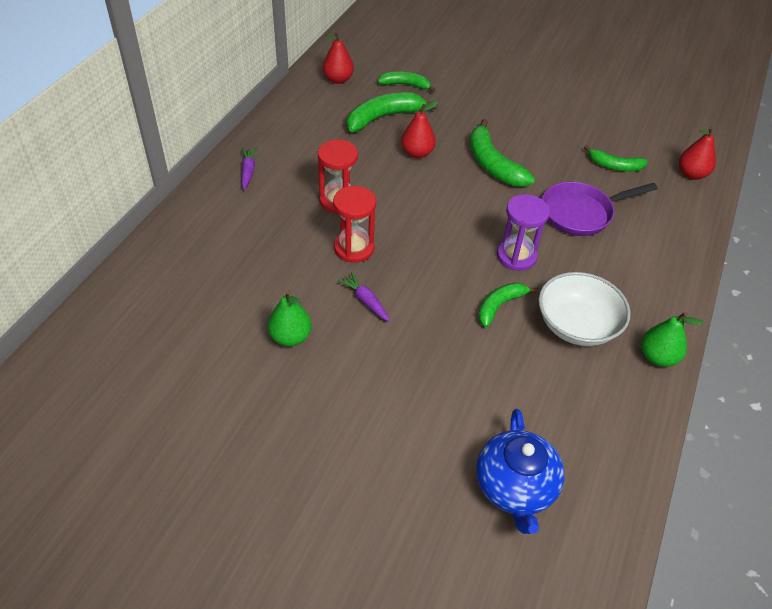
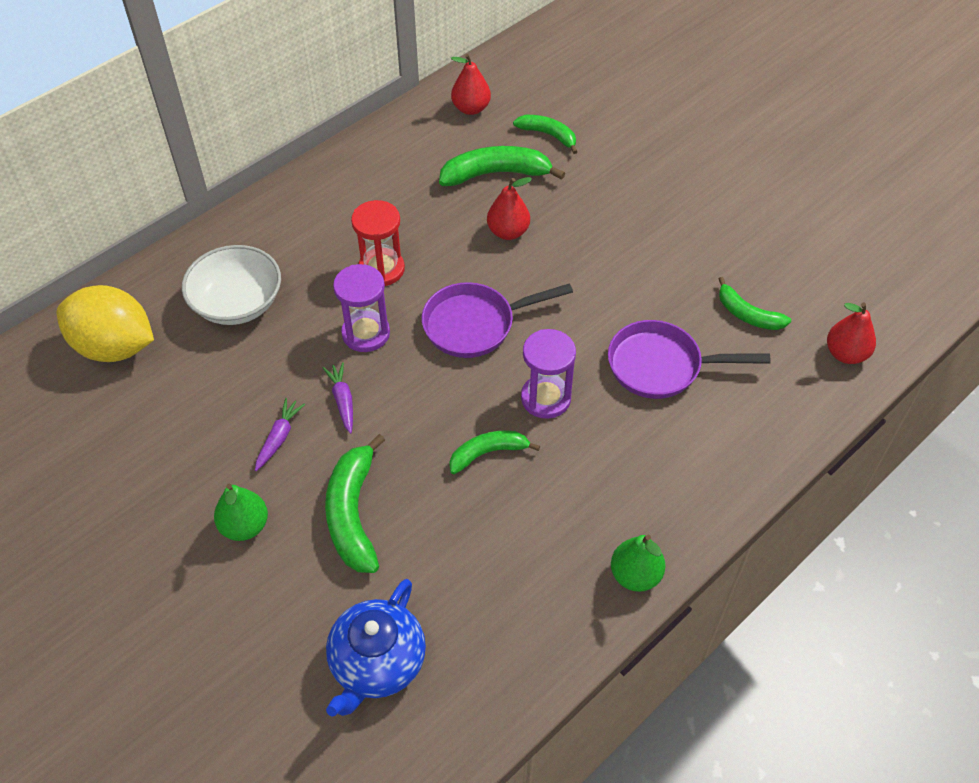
camera: 25 degrees right, 5 degrees up
purple carrot [242,148,258,190] -> purple carrot moved to [255,398,305,471]
green pear [268,291,312,346] -> green pear moved to [214,484,268,541]
red hourglass [333,186,376,263] -> purple hourglass [333,264,390,352]
green banana [470,119,535,187] -> green banana moved to [325,434,385,573]
white bowl [538,272,631,346] -> white bowl moved to [182,245,281,325]
none -> yellow lemon [57,285,154,362]
none -> purple pan [422,282,573,358]

